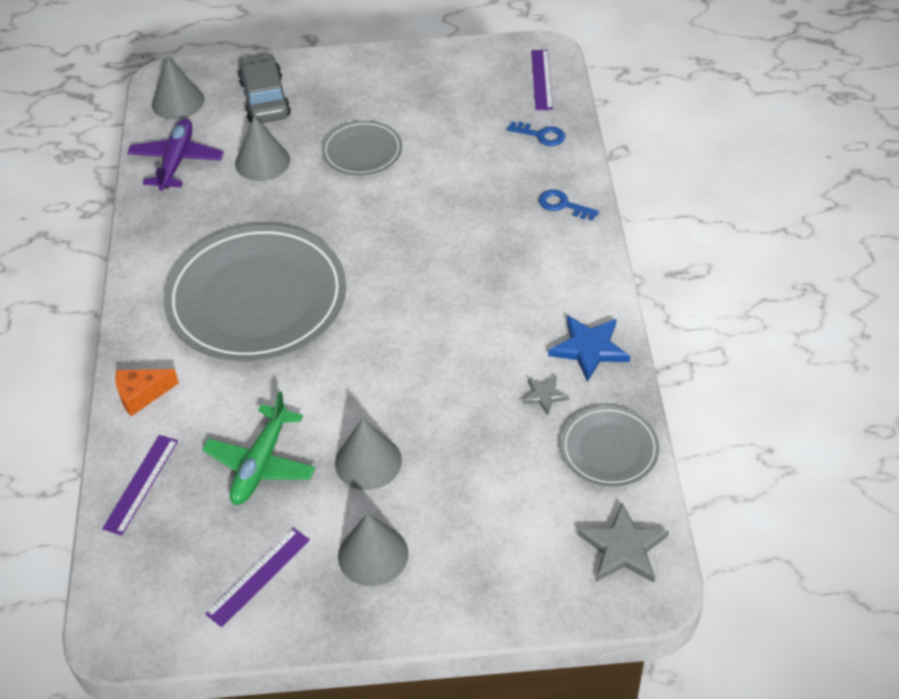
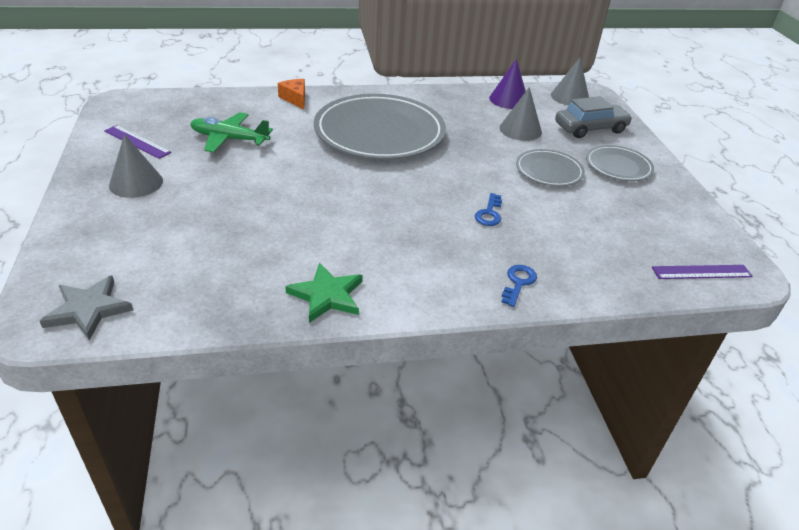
camera: 80 degrees right, 10 degrees down
purple ruler [102,435,178,535] -> none
purple plane [127,119,224,191] -> purple cone [489,59,526,109]
grey cone [335,418,402,490] -> none
blue key [507,122,565,146] -> blue key moved to [475,193,502,226]
grey star [522,376,569,415] -> none
blue star [548,315,630,382] -> green star [285,263,363,323]
grey plate [561,406,660,487] -> grey plate moved to [586,145,654,181]

